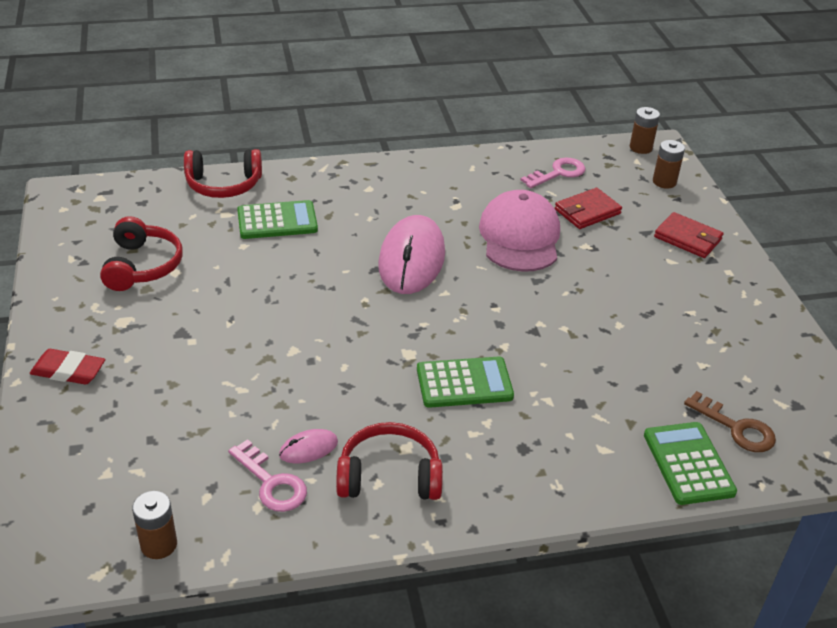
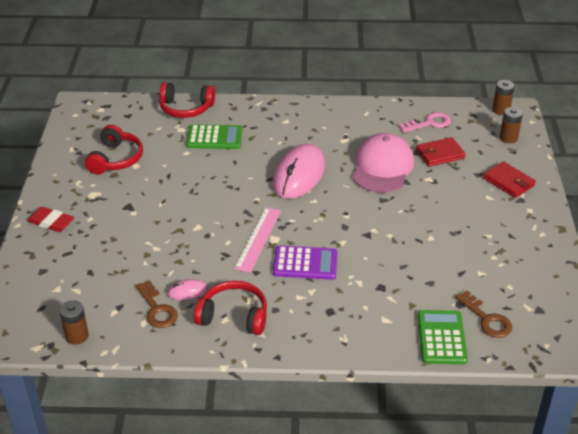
camera: 15 degrees right, 0 degrees up
pink key [228,439,307,512] -> brown key [136,280,178,328]
green calculator [417,356,514,408] -> purple calculator [273,245,338,280]
none -> pink ruler [234,207,281,273]

